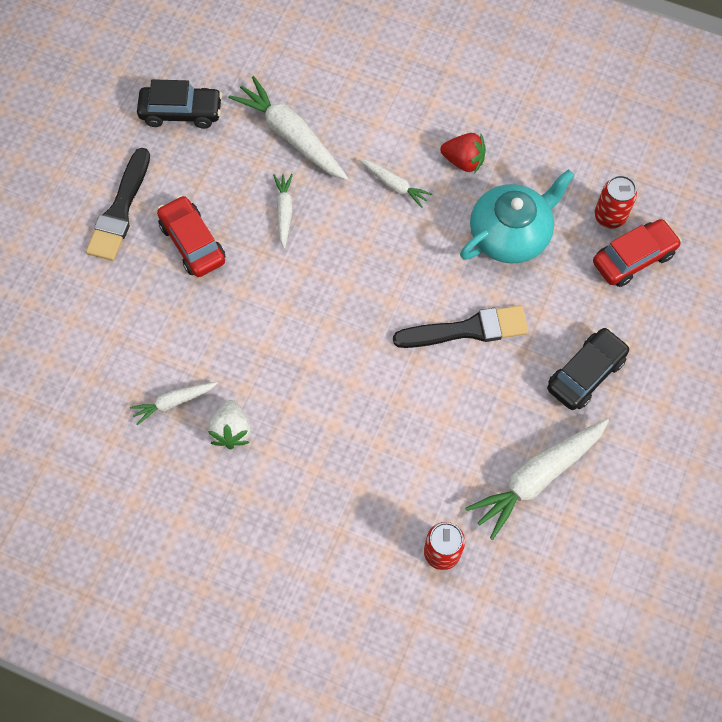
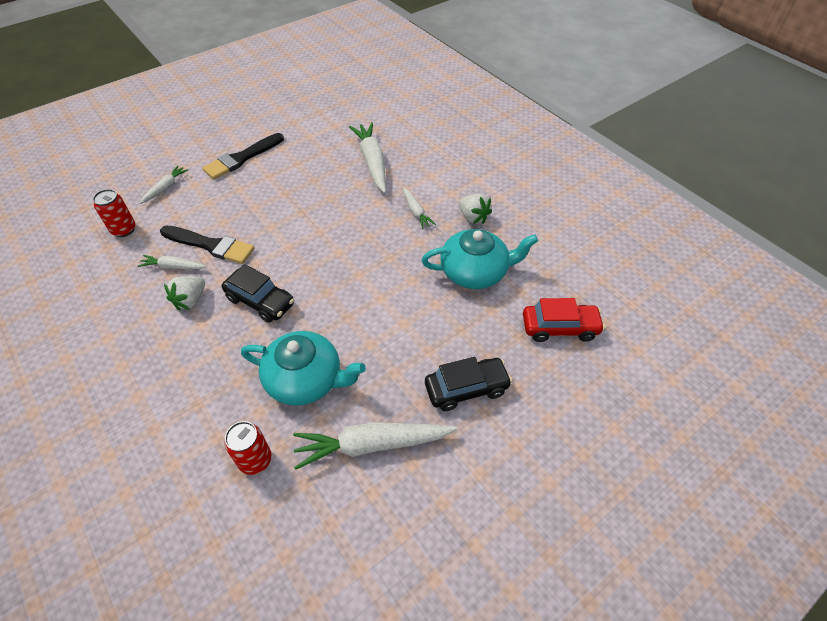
camera: 30 degrees right, 15 degrees down
black car [137,79,222,129] -> black car moved to [222,264,294,323]
red car [157,195,225,277] -> none
white carrot [273,174,293,249] -> white carrot moved to [140,166,188,204]
black brush [393,305,529,348] -> black brush moved to [160,226,255,264]
red strawberry [440,133,486,174] -> white strawberry [459,194,492,224]
red can [595,175,637,229] -> red can moved to [93,189,135,237]
none -> turquoise teapot [241,331,366,406]

